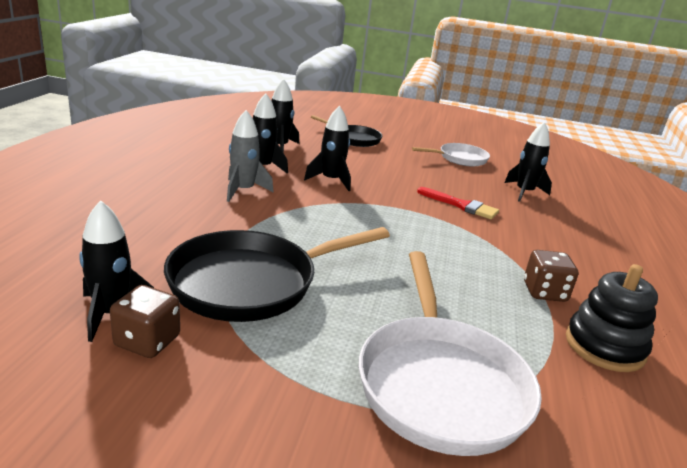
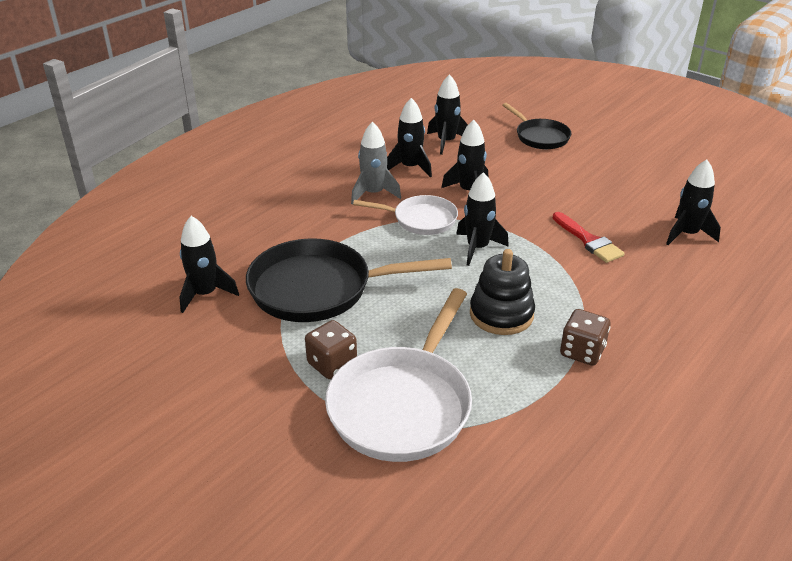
camera: 30 degrees right, 10 degrees up
brown dice [110,285,180,358] -> brown dice moved to [305,320,357,379]
white pan [412,143,490,166] -> white pan moved to [353,195,458,235]
black stacking toy [566,264,658,372] -> black stacking toy moved to [470,249,535,335]
none -> black rocket [456,172,509,266]

